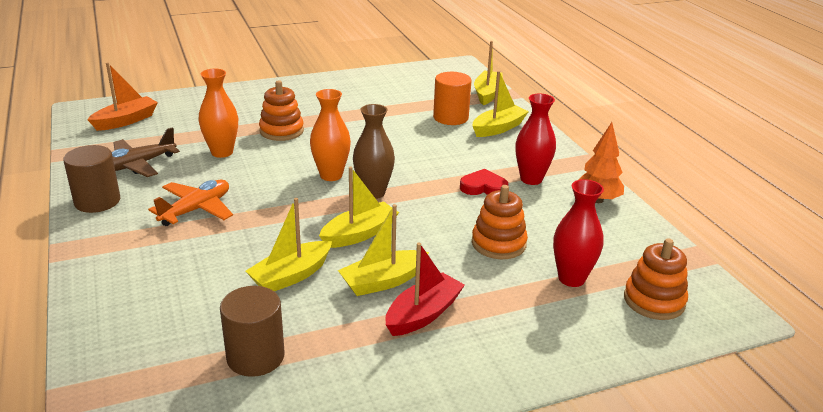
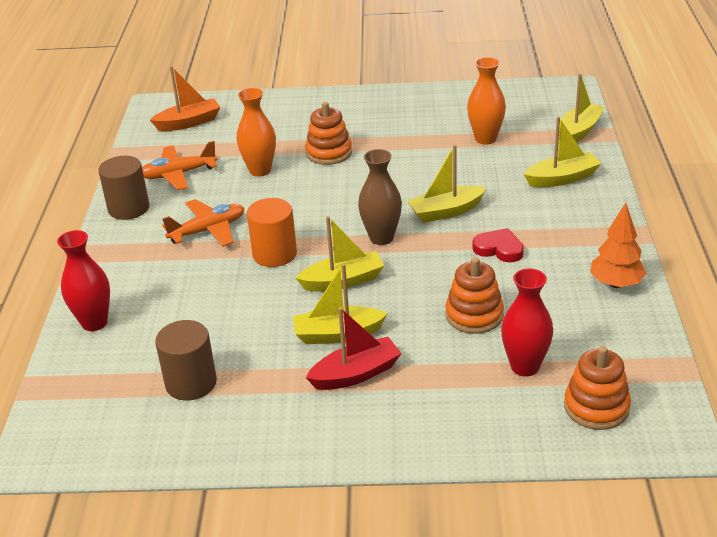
camera: 25 degrees right, 5 degrees up
brown plane [112,127,180,177] -> orange plane [142,141,218,190]
yellow boat [246,198,332,291] -> yellow boat moved to [408,145,487,223]
orange vase [310,89,351,181] -> orange vase moved to [467,57,506,145]
orange cylinder [433,72,472,125] -> orange cylinder moved to [247,198,297,267]
red vase [516,94,556,185] -> red vase moved to [57,230,110,331]

